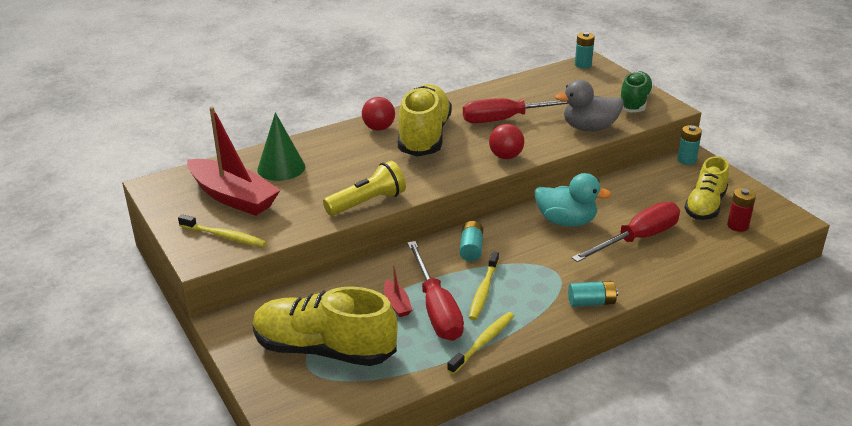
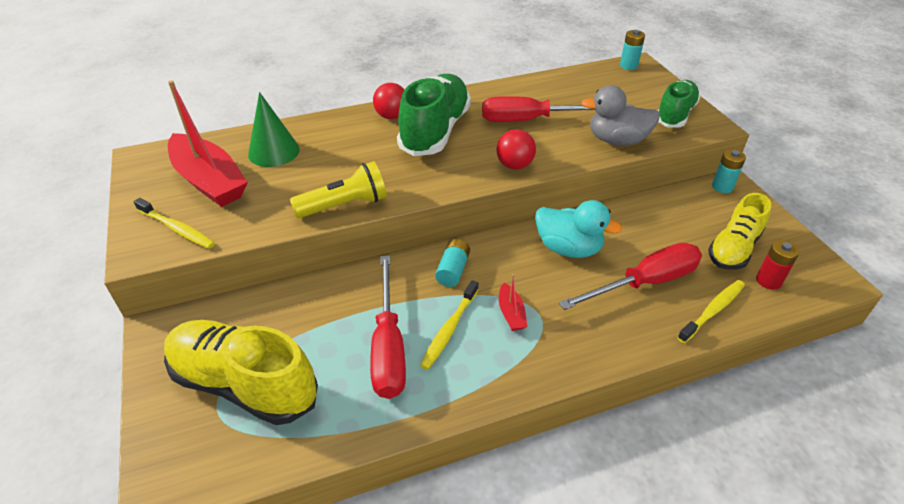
camera: 10 degrees right, 10 degrees up
red boat [384,265,412,317] -> red boat moved to [499,274,527,331]
yellow shoe [398,84,452,157] -> green shoe [397,74,471,156]
yellow toothbrush [447,312,514,374] -> yellow toothbrush moved to [677,280,745,343]
turquoise battery [568,281,618,307] -> none

